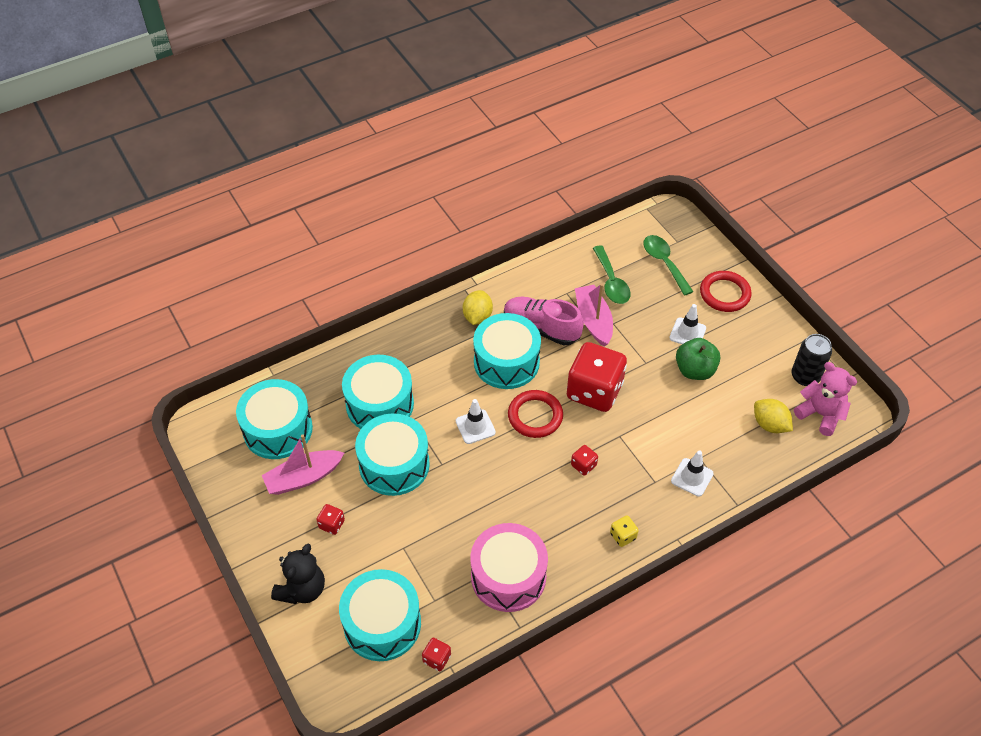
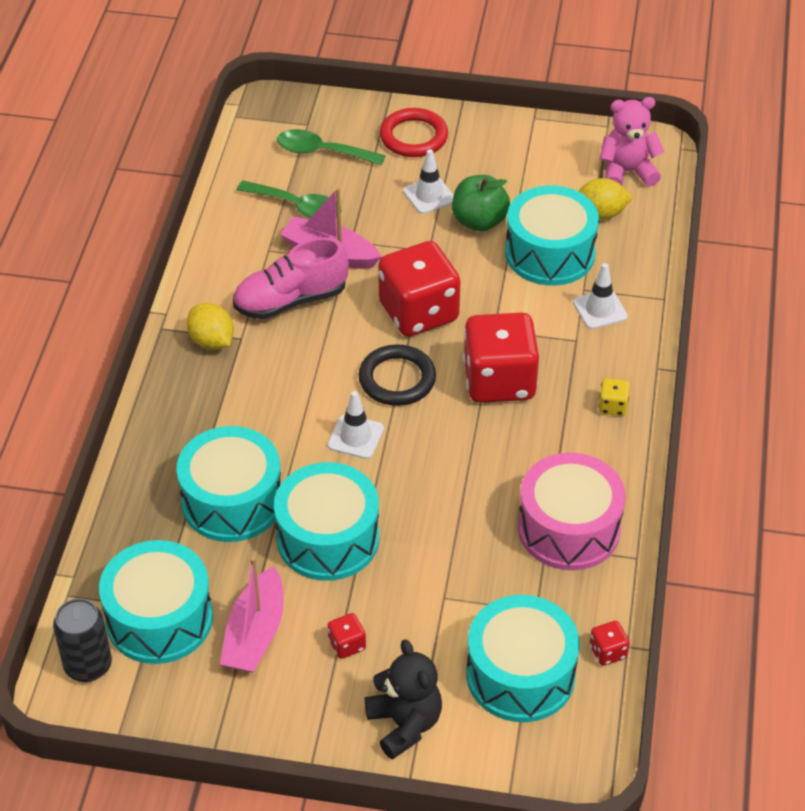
camera: 50 degrees left, 5 degrees down
turquoise drum [473,313,541,389] -> turquoise drum moved to [505,185,599,286]
red ring [508,390,563,438] -> black ring [358,344,436,406]
red dice [571,445,598,476] -> red dice [463,313,539,403], size x2.45
black can [792,334,832,386] -> black can moved to [53,598,112,682]

